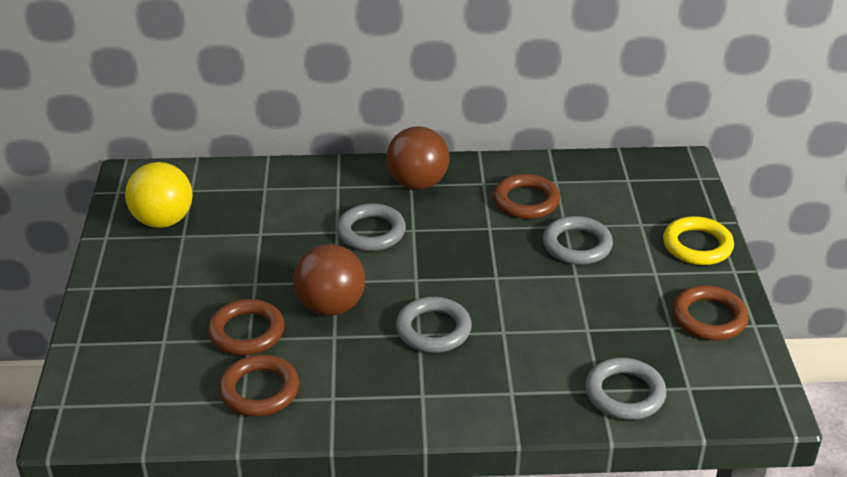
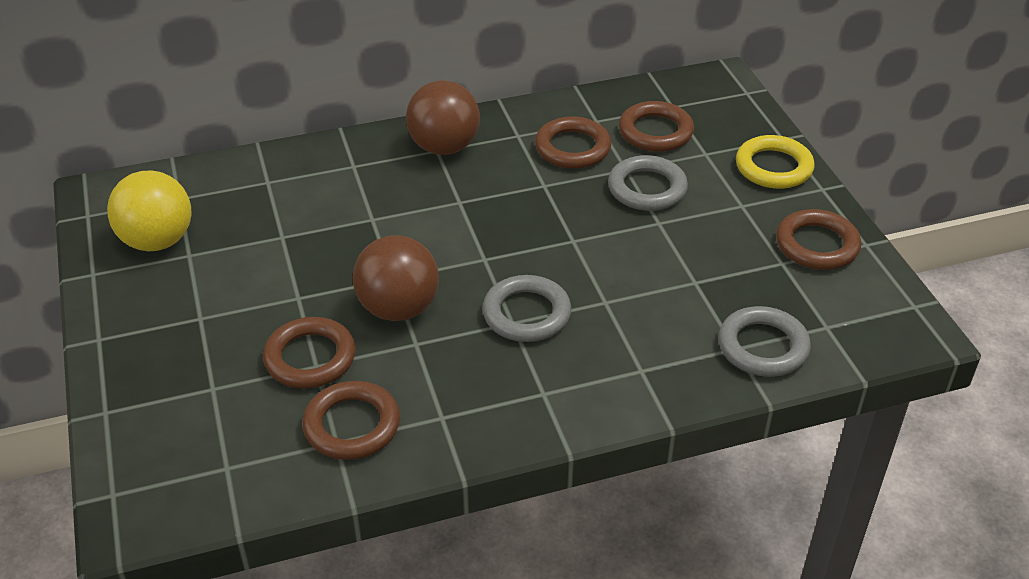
camera: 15 degrees left, 5 degrees up
grey ring [337,203,406,251] -> none
none -> brown ring [619,101,694,152]

